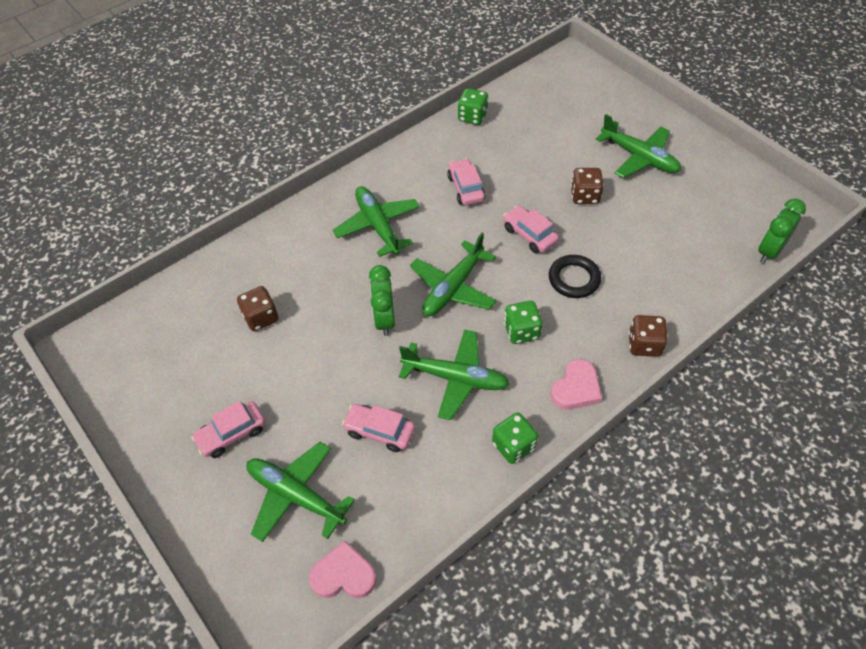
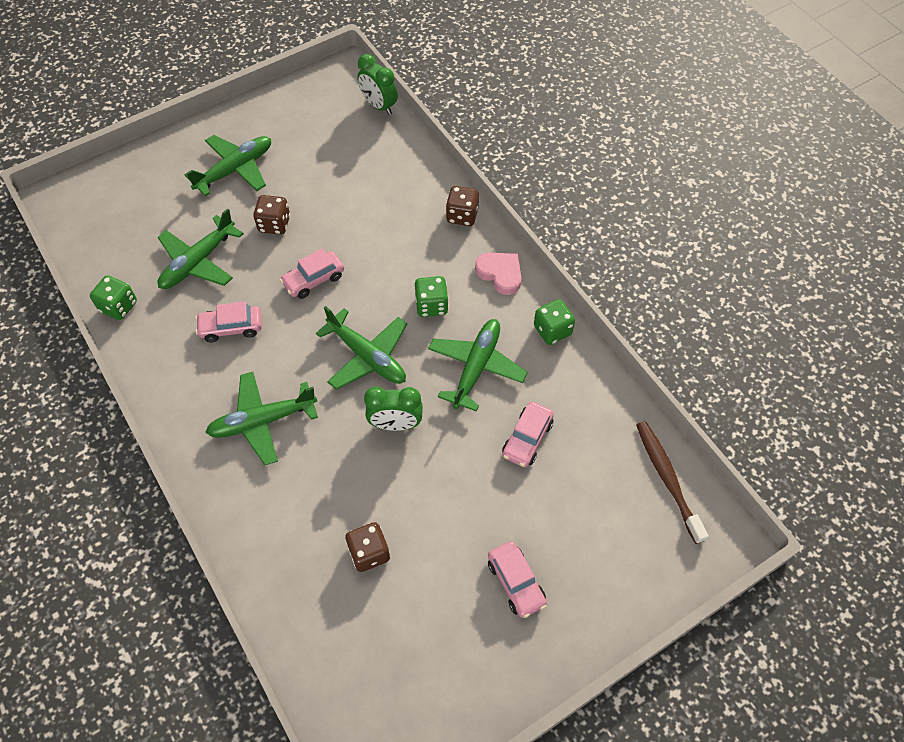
camera: 85 degrees left, 5 degrees up
green plane [246,442,355,542] -> green plane moved to [158,208,244,289]
pink heart [309,541,377,598] -> brown toothbrush [636,421,709,544]
black ring [549,255,601,298] -> none

